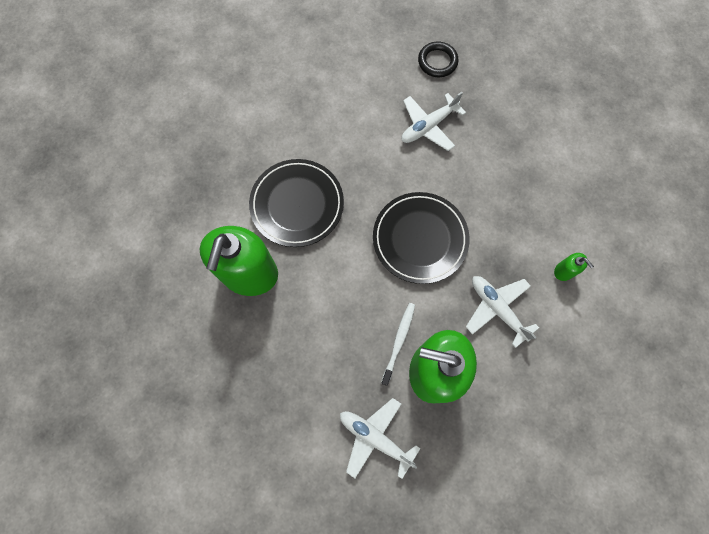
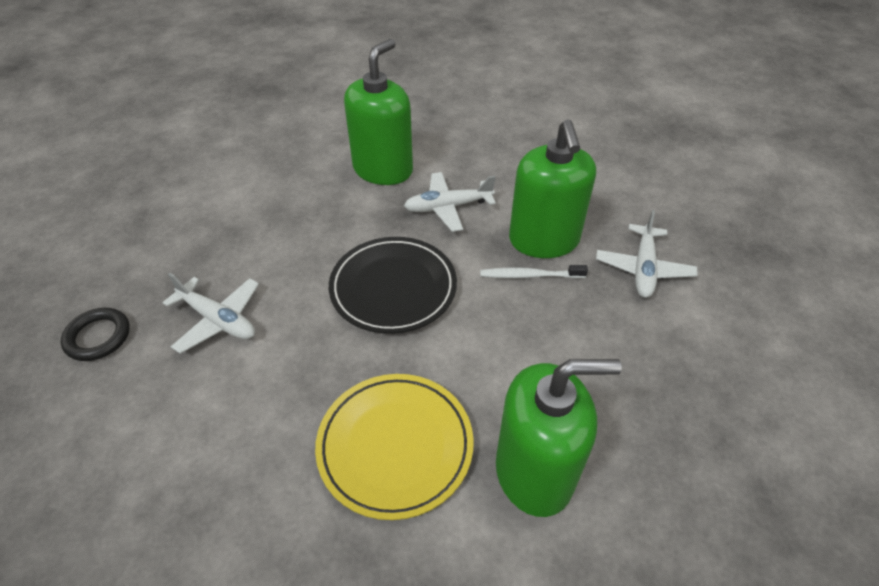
camera: 110 degrees left, 25 degrees down
black plate [249,159,344,247] -> yellow plate [315,374,474,520]
white plane [466,276,539,348] -> white plane turned 45 degrees clockwise [404,172,496,232]
green soap dispenser [554,253,594,281] -> green soap dispenser [344,39,413,185], size x2.49

